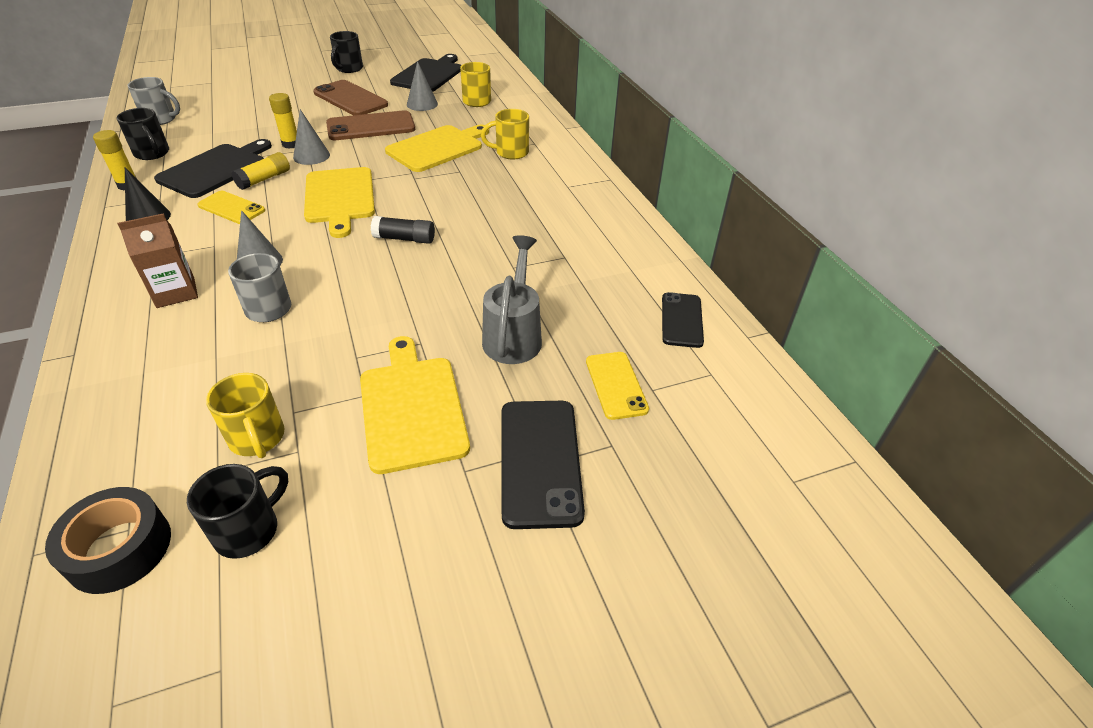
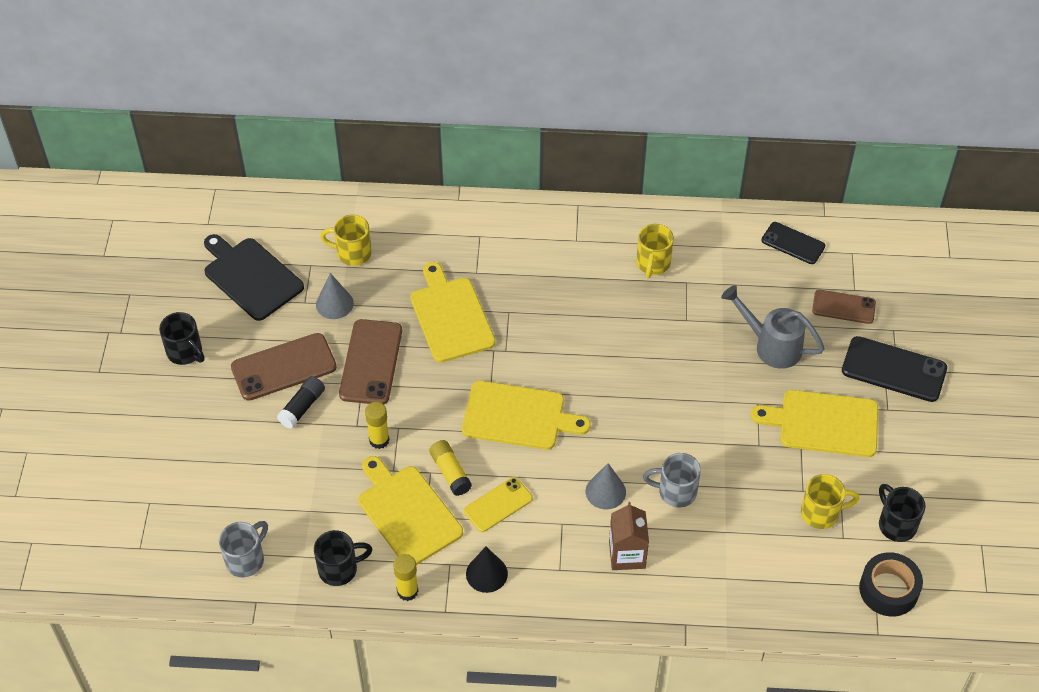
camera: 65 degrees left, 10 degrees up
black cutting board [154,139,272,198] -> yellow cutting board [358,456,463,565]
grey cone [293,109,330,165] -> none
black glue stick [371,216,435,244] -> black glue stick moved to [277,376,325,429]
yellow mug [481,109,529,160] -> yellow mug moved to [636,224,674,278]
yellow phone [586,352,649,420] -> brown phone [812,290,876,324]

